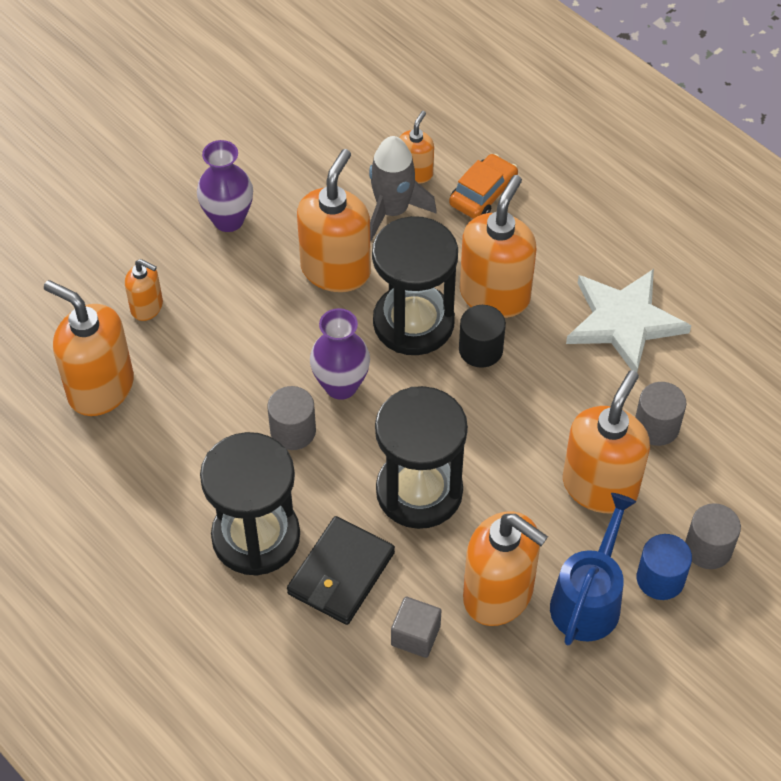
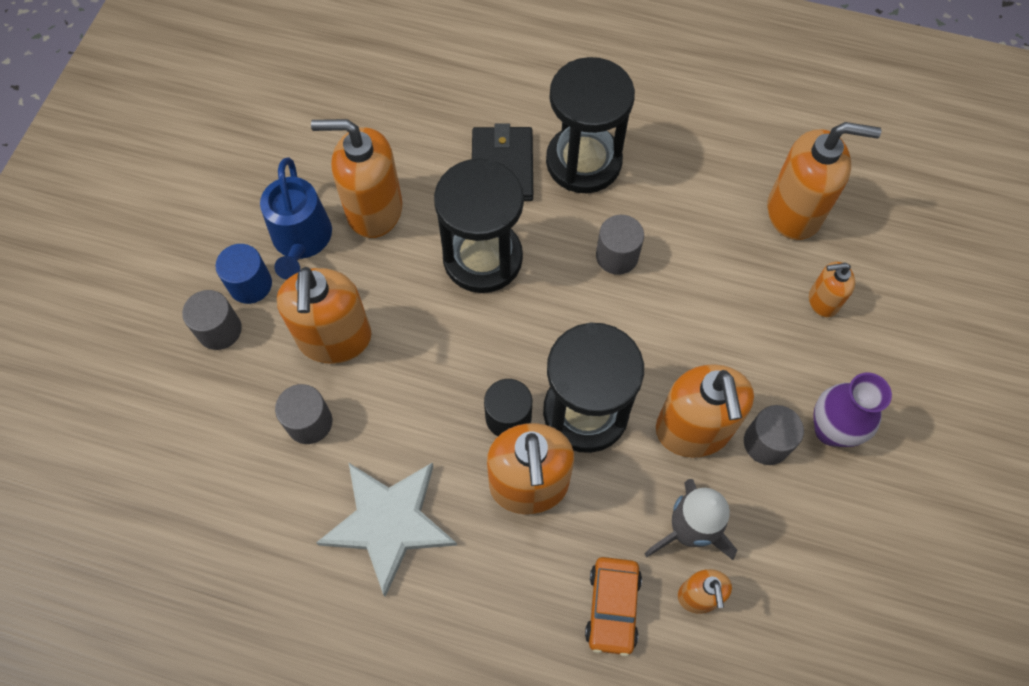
camera: 150 degrees right, 10 degrees up
purple vase [310,308,370,400] -> none
grey cube [391,597,441,658] -> none
none -> grey cylinder [744,405,804,465]

